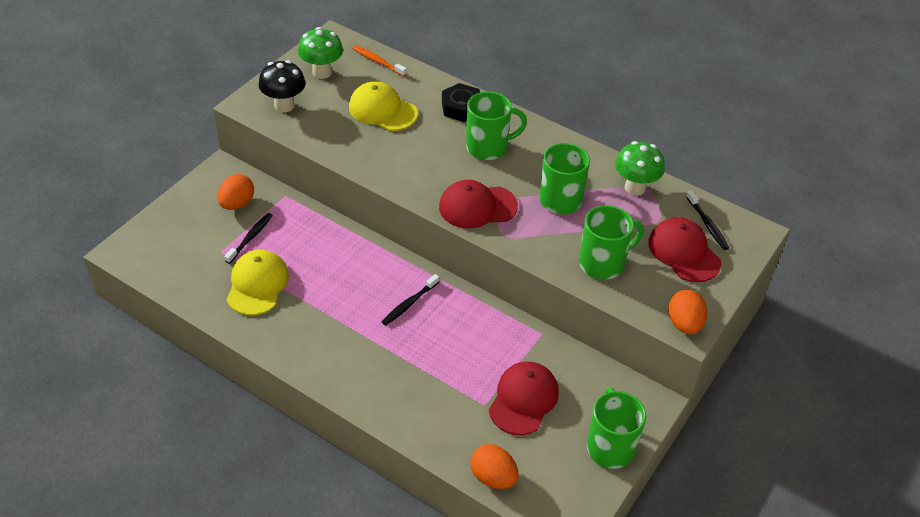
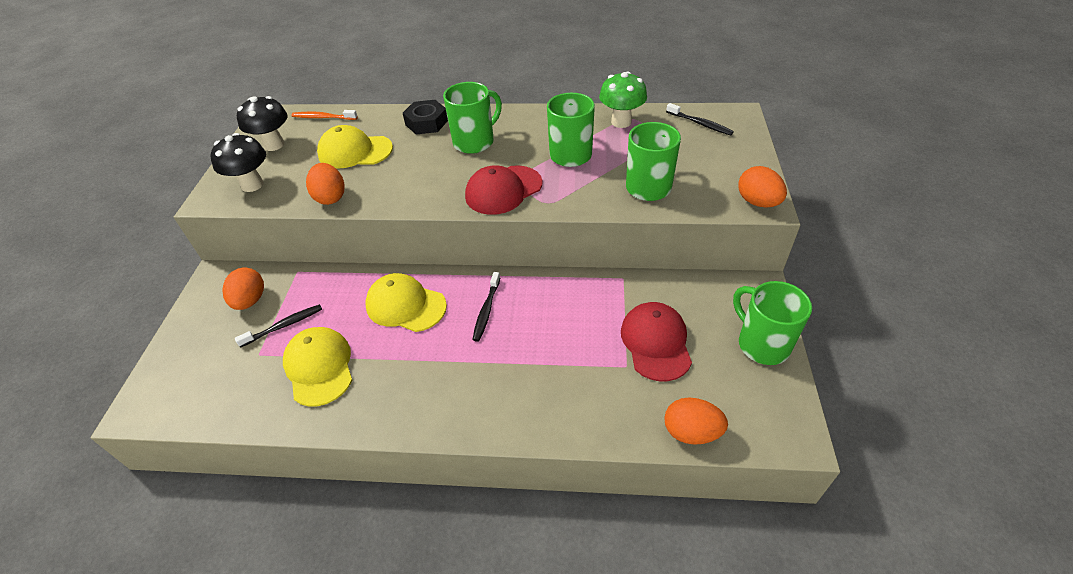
camera: 25 degrees left, 0 degrees up
black toothbrush [224,213,273,264] -> black toothbrush turned 60 degrees clockwise [235,304,322,348]
green mushroom [298,27,343,79] -> black mushroom [237,96,287,151]
red cap [648,217,721,282] -> none
none -> orange egg [306,163,345,205]
none -> yellow cap [365,273,447,332]

